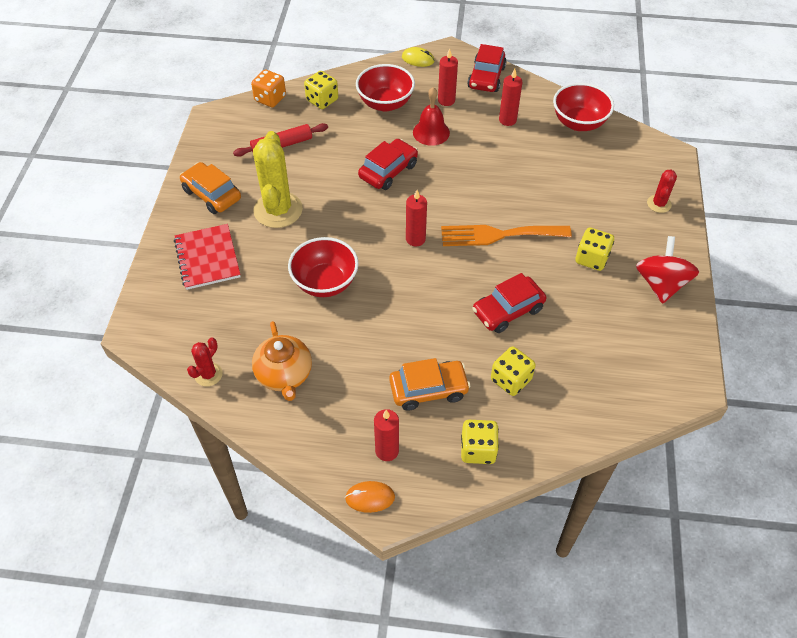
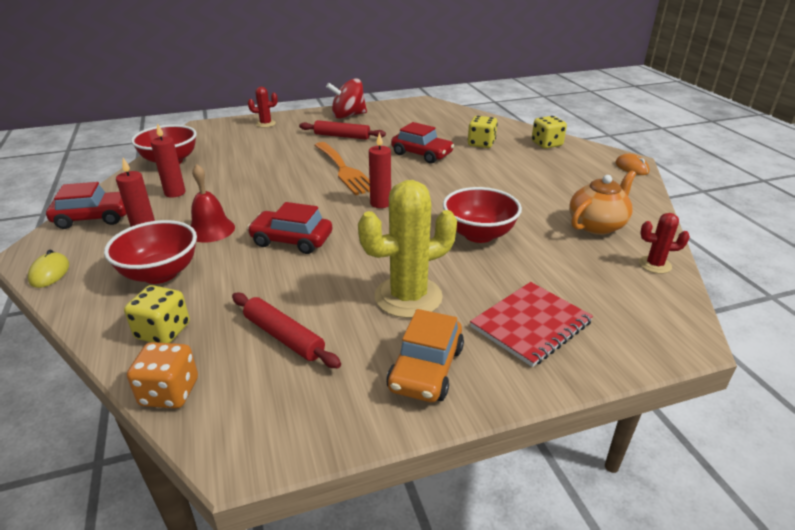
camera: 115 degrees left, 20 degrees down
red candle [374,409,399,461] -> none
orange car [389,358,470,411] -> none
yellow dice [575,227,614,271] -> red rolling pin [299,120,386,140]

